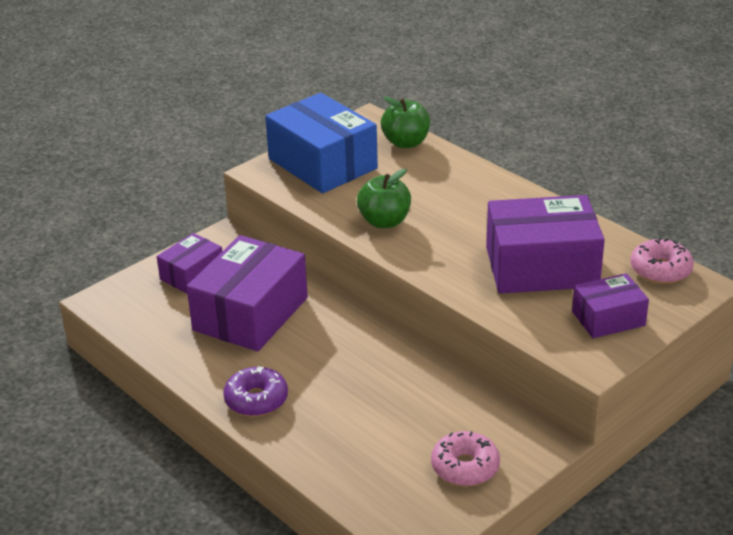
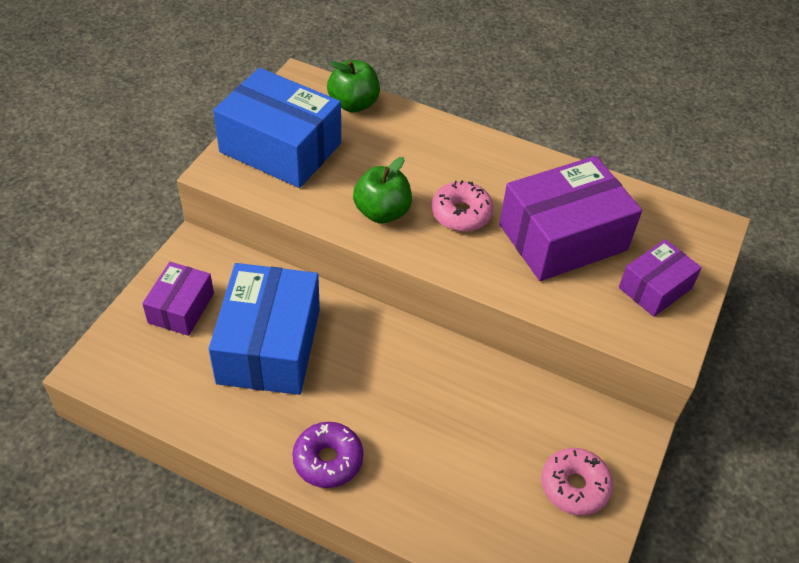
camera: 25 degrees left, 15 degrees up
purple box [187,235,308,352] -> blue box [209,263,320,395]
pink donut [630,238,694,284] -> pink donut moved to [431,181,494,232]

